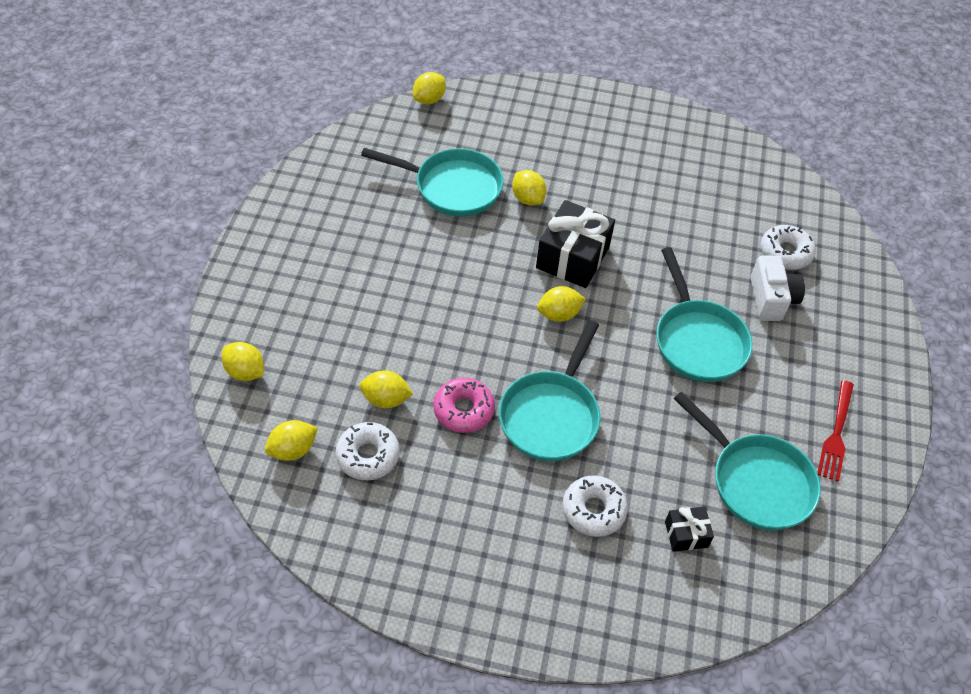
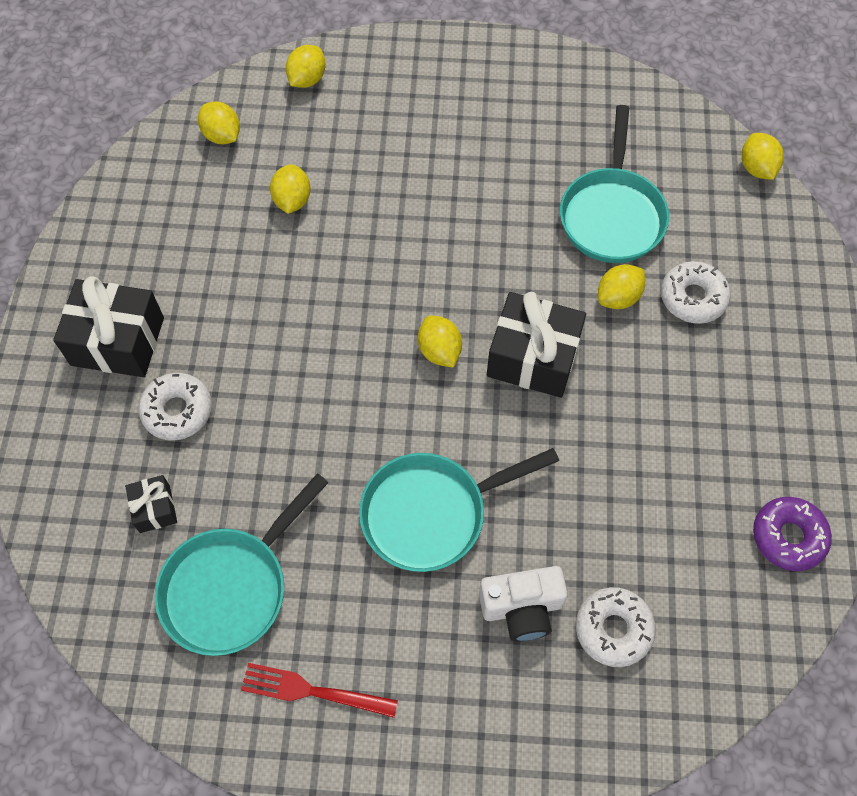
camera: 85 degrees right, 10 degrees up
white donut [336,422,400,481] -> white donut moved to [661,261,731,324]
yellow lemon [413,72,446,104] -> yellow lemon turned 45 degrees clockwise [742,133,784,180]
pink donut [433,378,495,433] -> none
turquoise pan [499,320,601,461] -> none
none -> black gift [53,276,164,377]
none -> purple donut [753,497,832,571]

